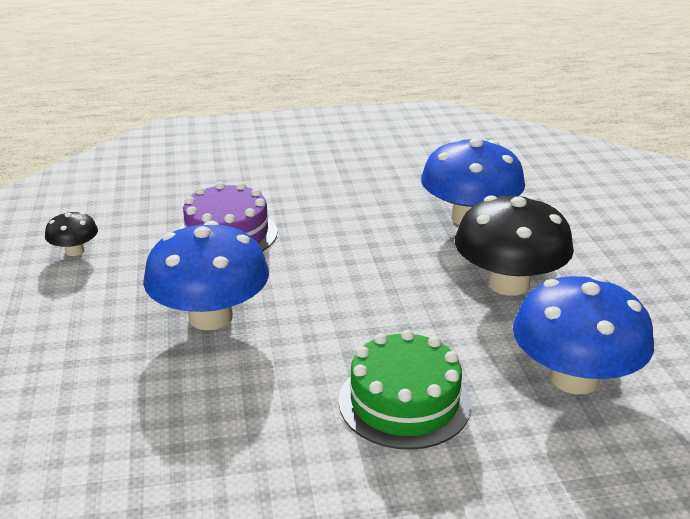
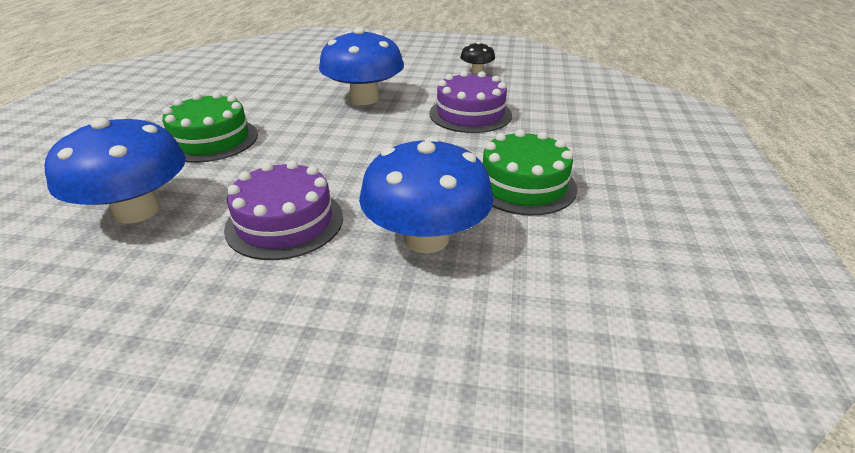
camera: 110 degrees right, 5 degrees up
black mushroom [455,195,574,296] -> purple cake [224,160,343,260]
none -> green cake [482,129,577,215]

